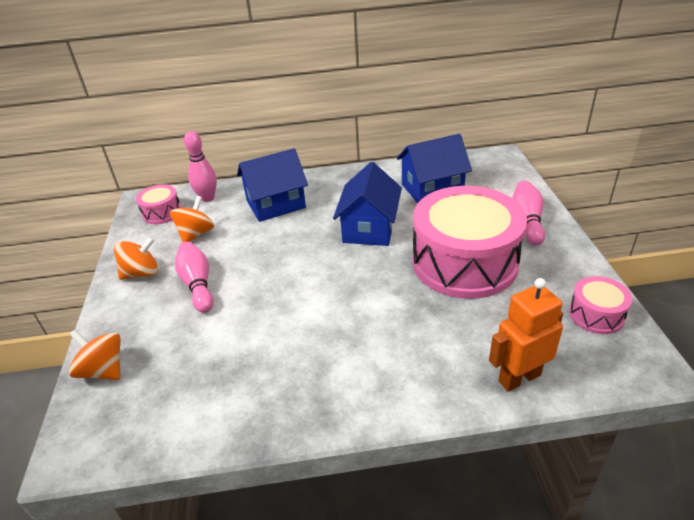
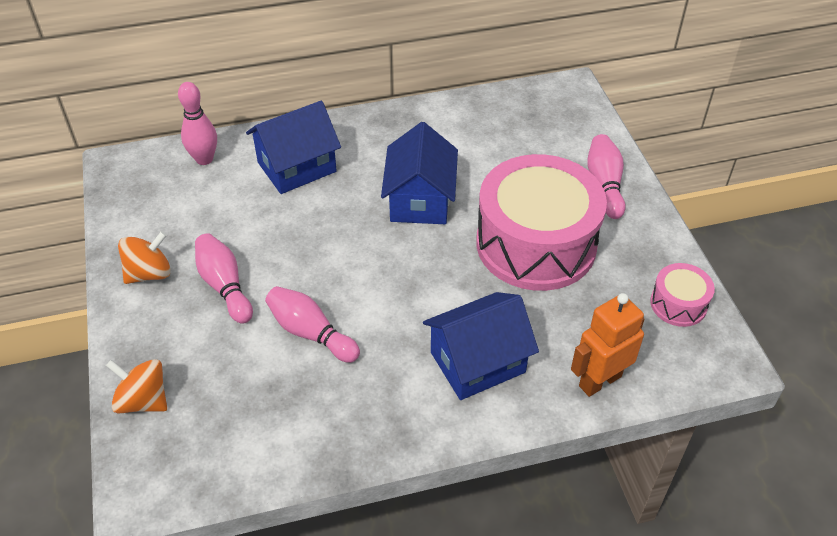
camera: 10 degrees left, 10 degrees up
pink drum [136,184,181,224] -> none
orange spinning top [170,196,214,242] -> none
blue house [397,134,472,203] -> blue house moved to [423,292,539,400]
none -> pink bowling pin [265,286,360,363]

